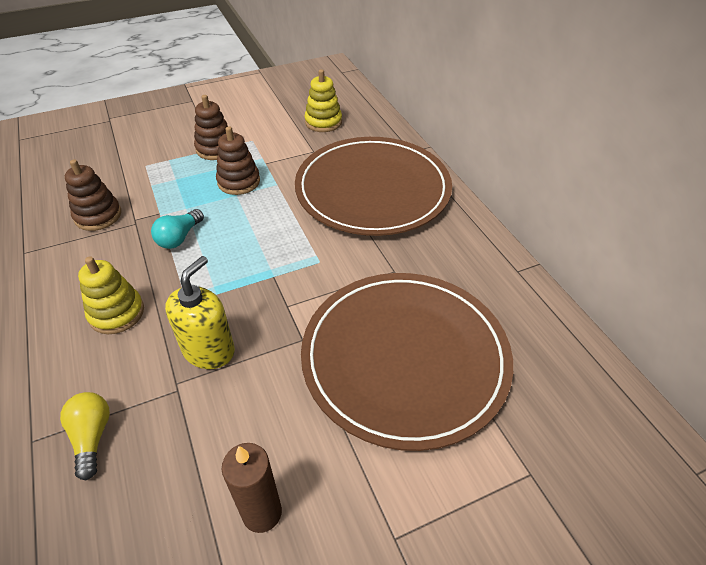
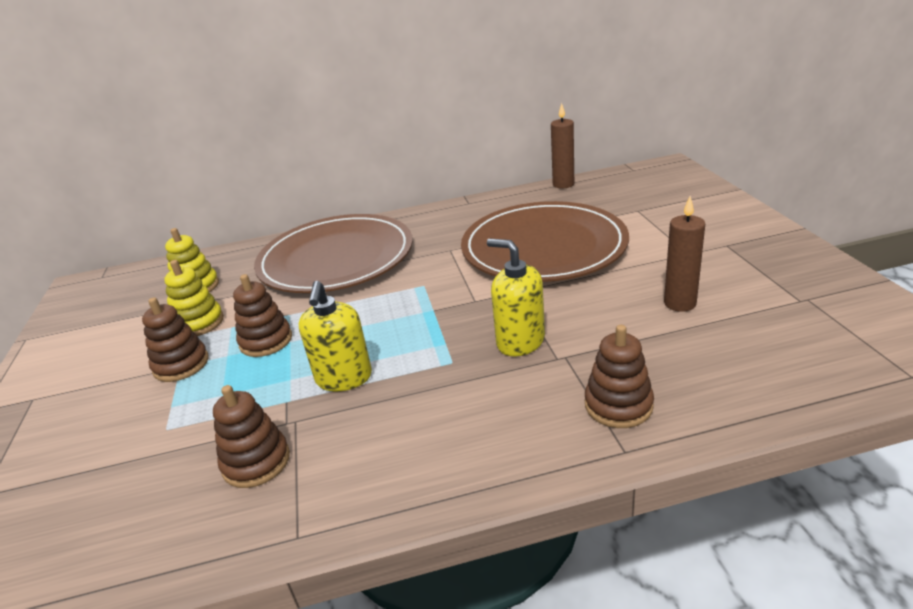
camera: 75 degrees left, 15 degrees down
yellow light bulb [60,392,110,480] -> brown stacking toy [585,325,654,428]
yellow stacking toy [78,256,144,334] -> yellow stacking toy moved to [164,260,224,336]
turquoise light bulb [151,209,204,249] -> yellow soap dispenser [299,281,372,392]
none -> brown candle [551,103,574,189]

